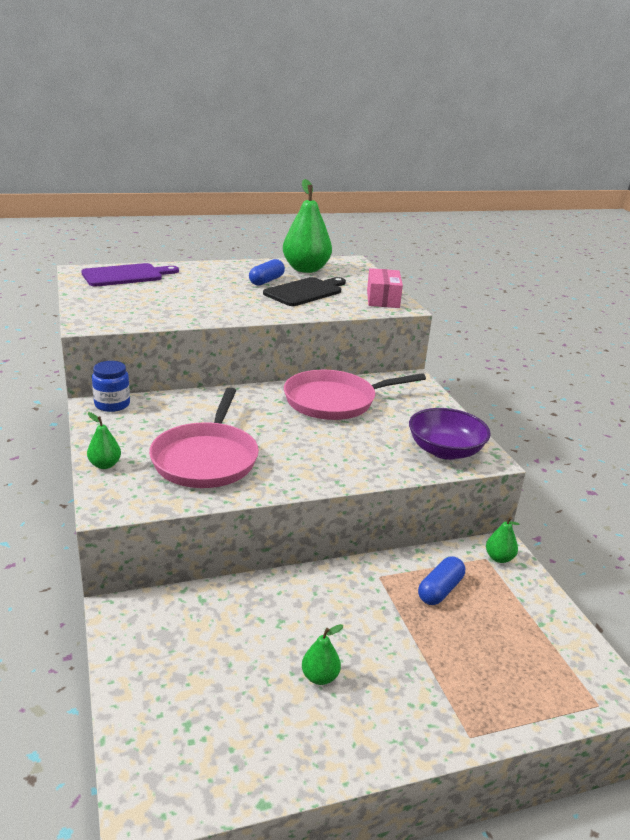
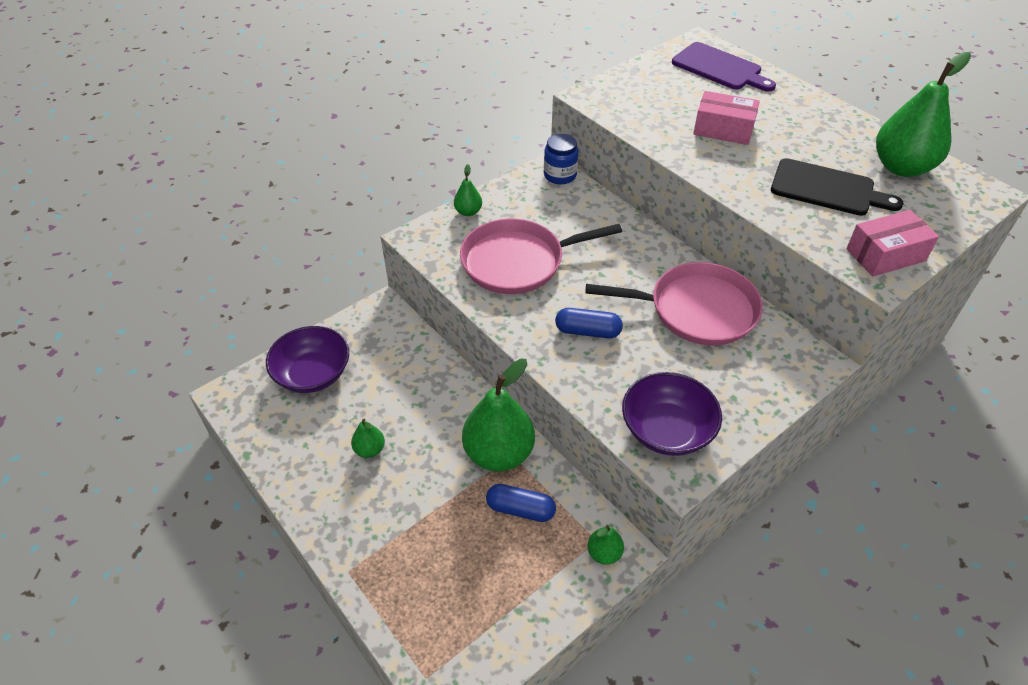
camera: 70 degrees right, 20 degrees up
blue capsule [249,259,285,285] -> blue capsule moved to [555,308,623,338]
pink pan [284,370,426,420] -> pink pan turned 135 degrees clockwise [586,262,763,346]
none -> purple bowl [266,326,349,393]
none -> green pear [462,359,535,471]
none -> pink box [693,91,760,145]

